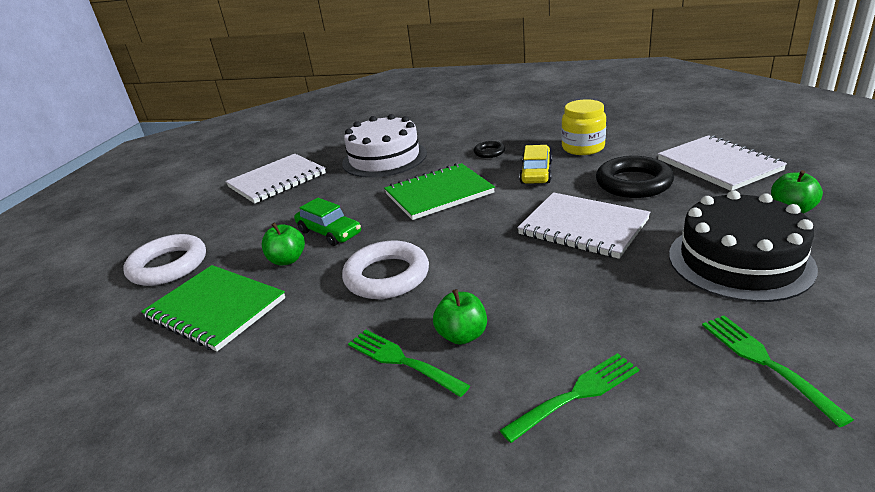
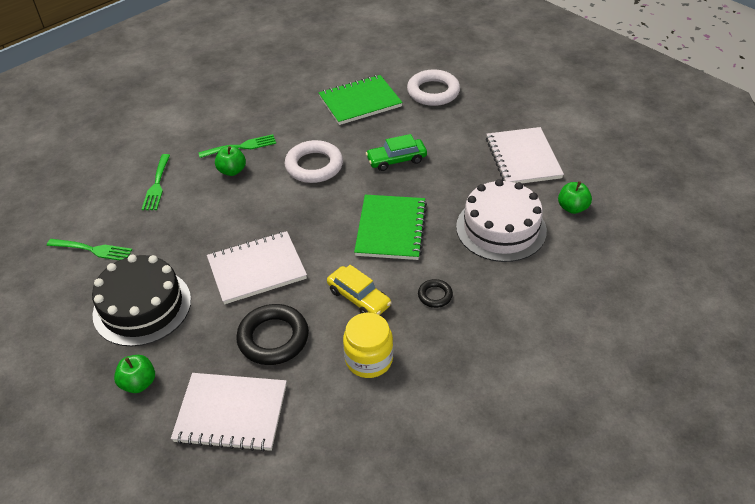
camera: 120 degrees right, 15 degrees up
green apple [262,222,305,266] -> green apple moved to [558,181,592,214]

